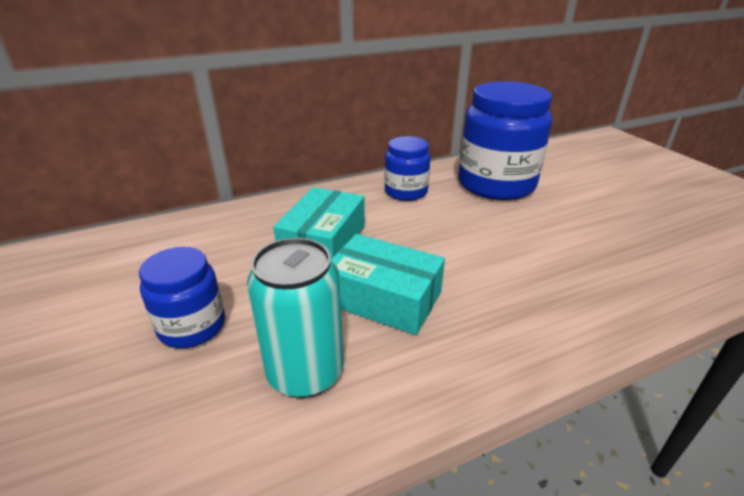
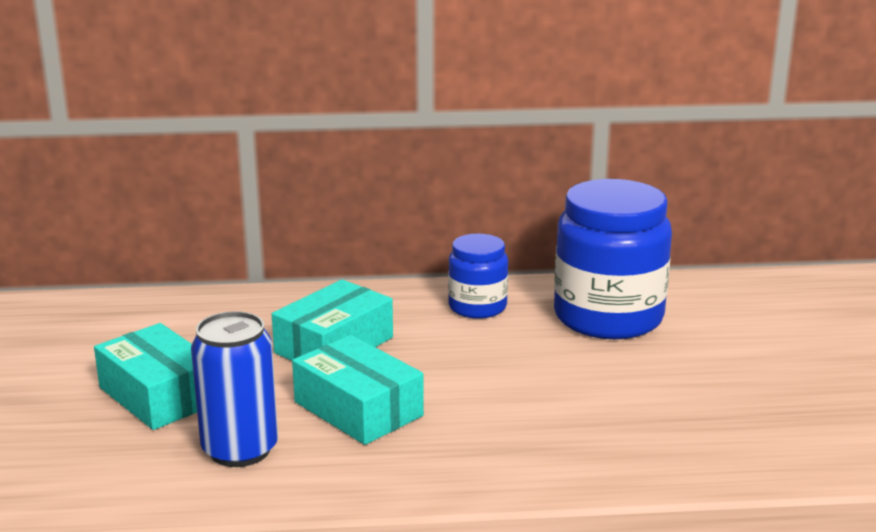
camera: 20 degrees right, 10 degrees down
blue jar [139,247,225,348] -> turquoise box [94,323,197,430]
turquoise can [247,238,344,398] -> blue can [191,311,278,467]

